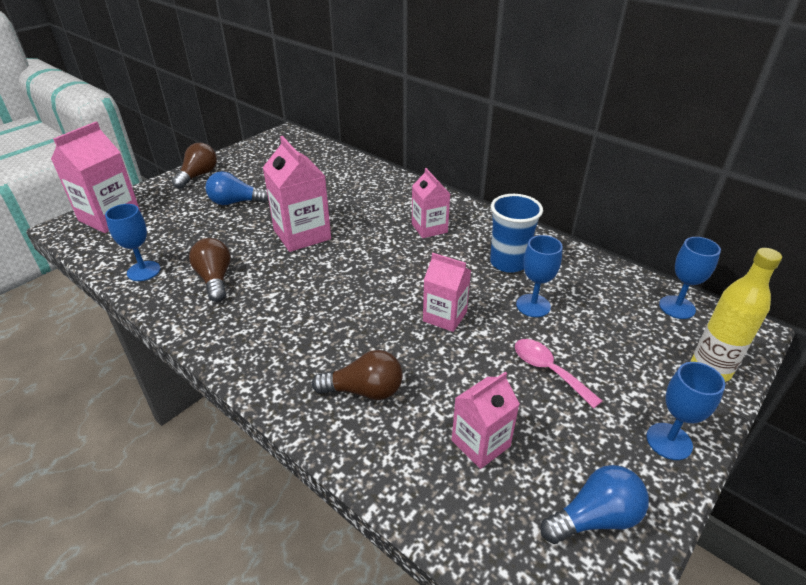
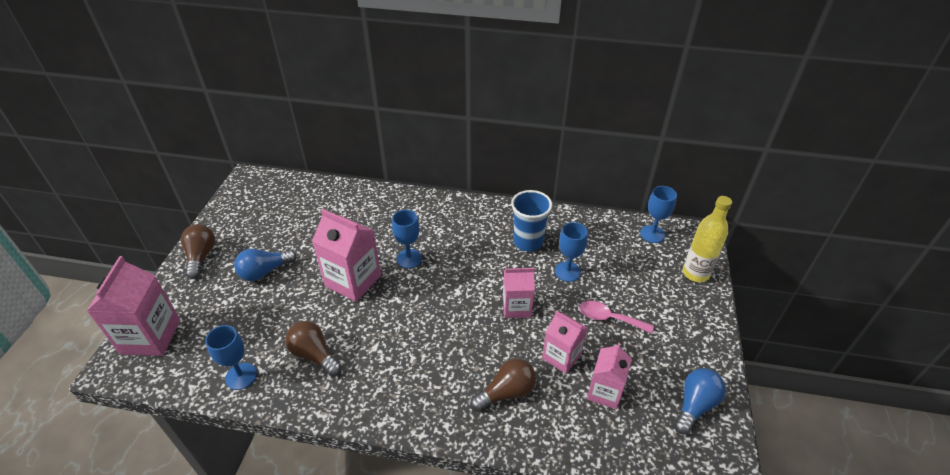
camera: 30 degrees left, 5 degrees up
pink carton [412,168,450,238] -> pink carton moved to [542,311,587,374]
blue goblet [647,362,725,460] -> blue goblet moved to [392,210,422,268]

